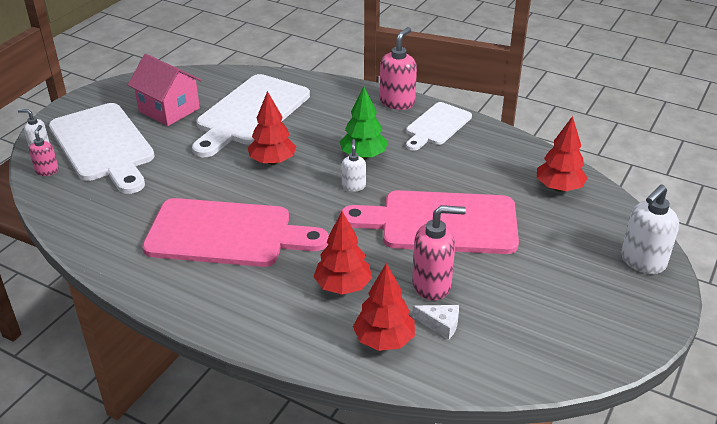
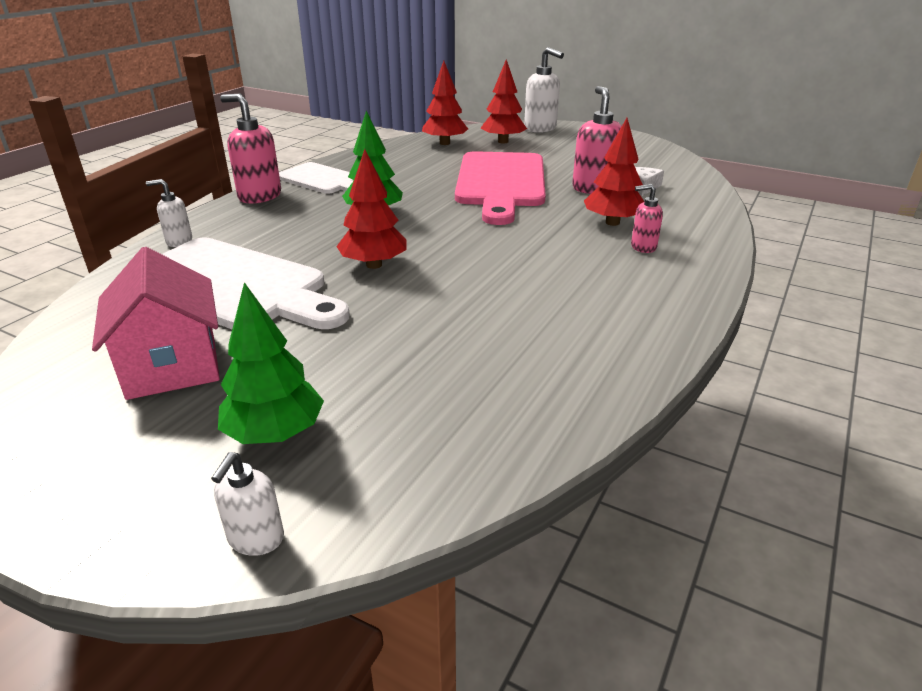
camera: 90 degrees left, 5 degrees down
pink soap dispenser [29,125,59,176] -> pink soap dispenser moved to [631,184,663,253]
white cutting board [49,103,155,194] -> green tree [218,282,324,444]
pink house [128,54,202,126] -> pink house turned 60 degrees counterclockwise [92,247,220,400]
pink cutting board [142,198,329,267] -> none
white soap dispenser [342,139,366,192] -> white soap dispenser moved to [146,179,192,247]
red tree [353,263,415,351] -> red tree moved to [480,59,527,144]

